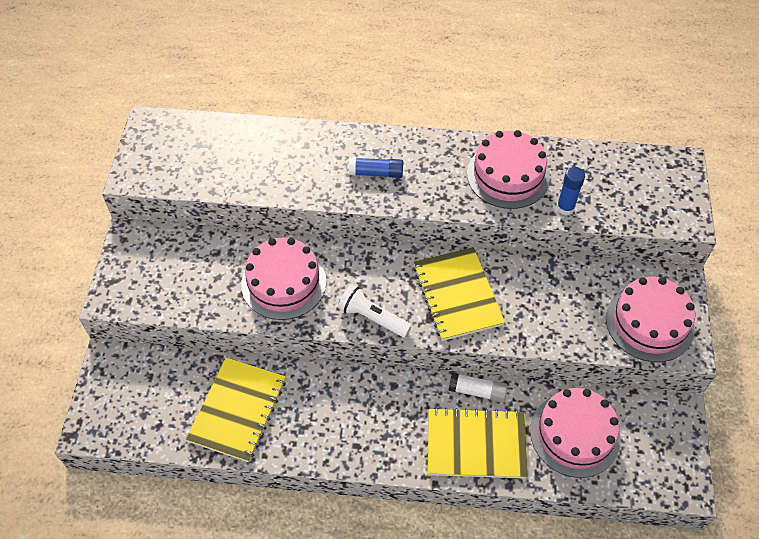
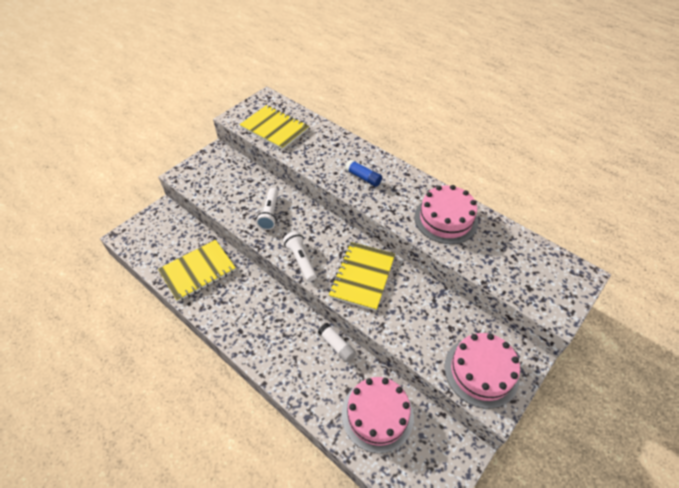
camera: 35 degrees right, 5 degrees down
pink cake [241,238,326,320] -> white flashlight [256,188,278,230]
yellow notebook [428,407,528,479] -> yellow notebook moved to [239,105,309,150]
blue glue stick [556,167,585,215] -> none

